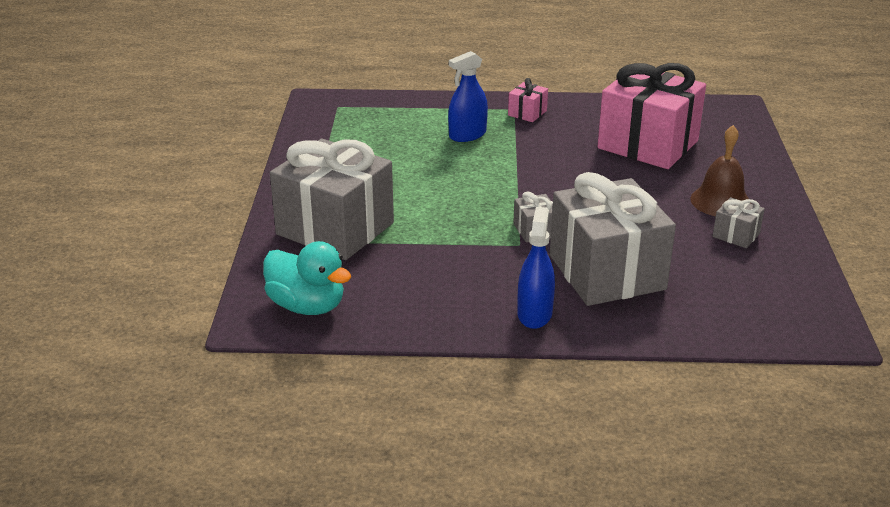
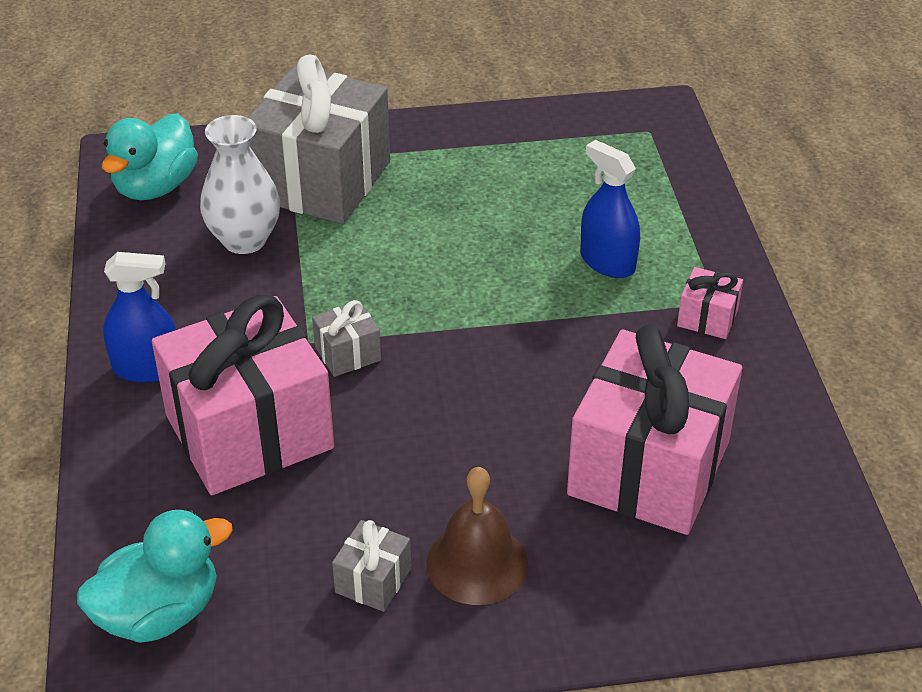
camera: 80 degrees right, 10 degrees up
grey gift [550,172,676,306] -> pink gift [152,295,334,495]
none -> turquoise duck [77,510,233,643]
none -> white vase [200,115,280,254]

